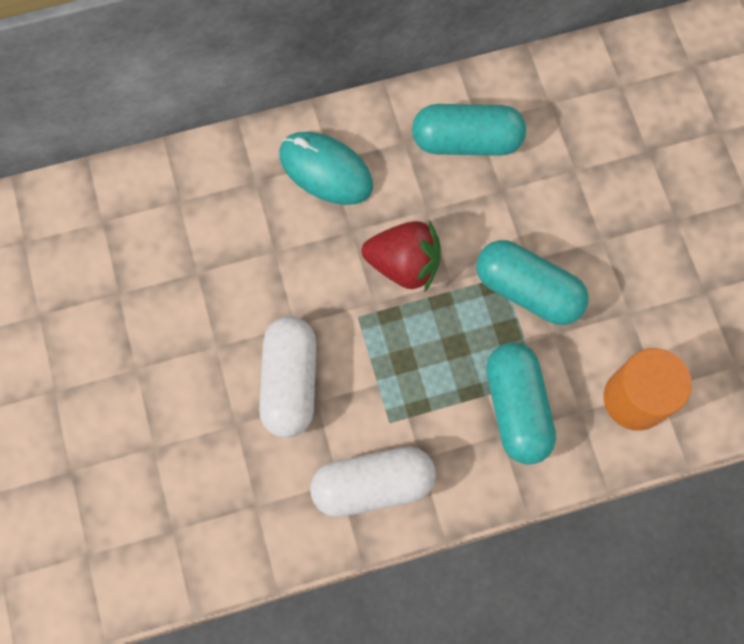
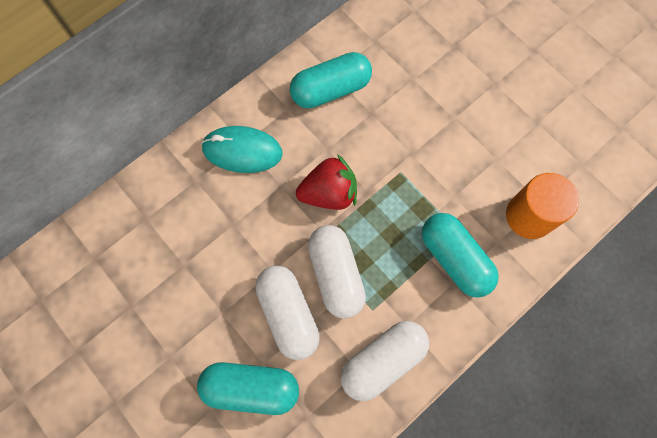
camera: 25 degrees left, 0 degrees up
turquoise capsule [476,240,589,325] -> turquoise capsule moved to [197,362,299,415]
none -> white capsule [308,225,366,319]

